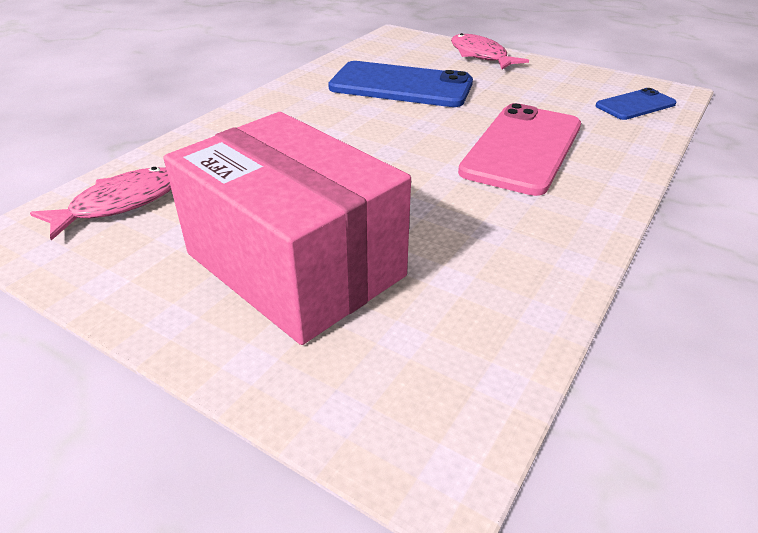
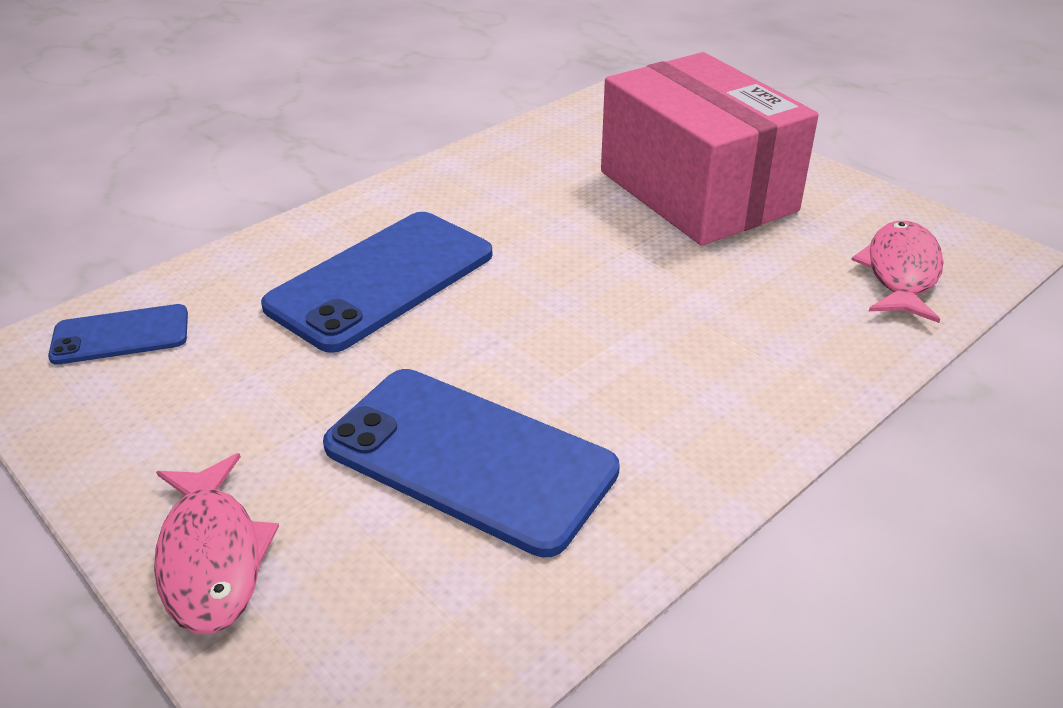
camera: 165 degrees left, 0 degrees up
pink fish [30,167,171,241] -> pink fish turned 135 degrees clockwise [851,221,944,323]
pink phone [458,103,581,196] -> blue phone [261,212,492,353]

